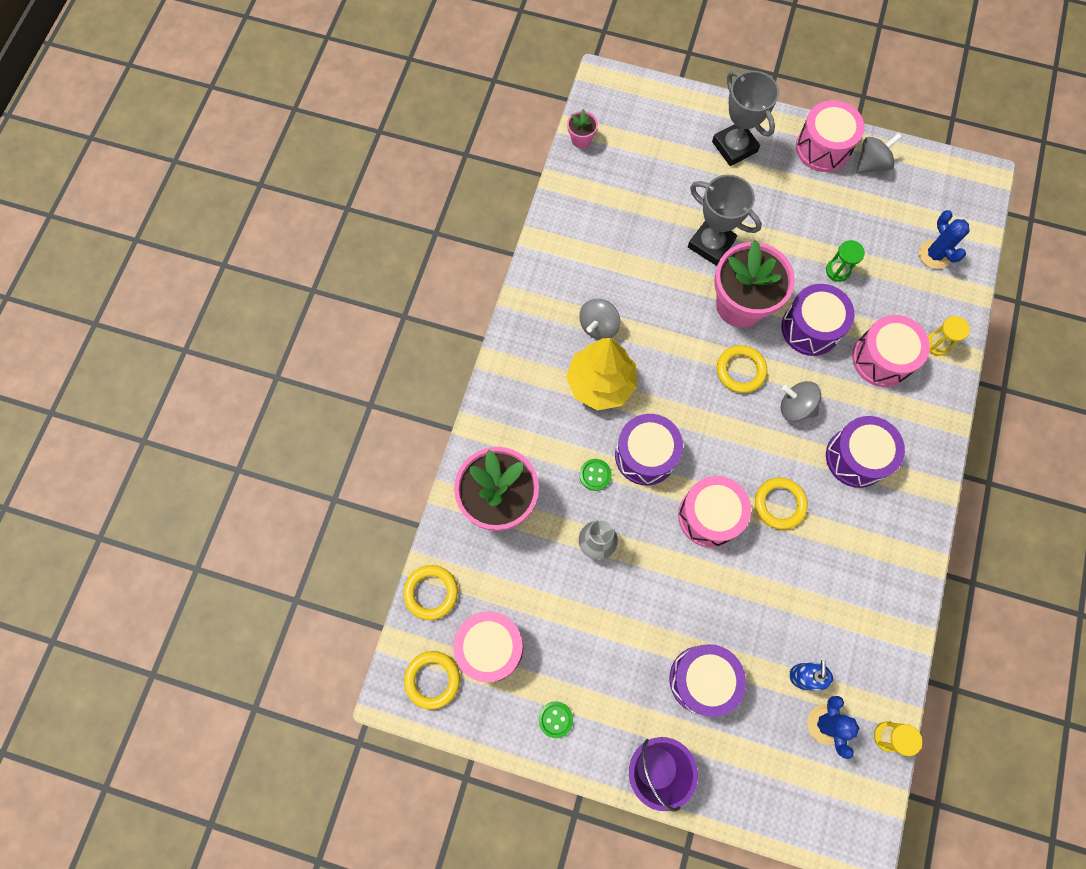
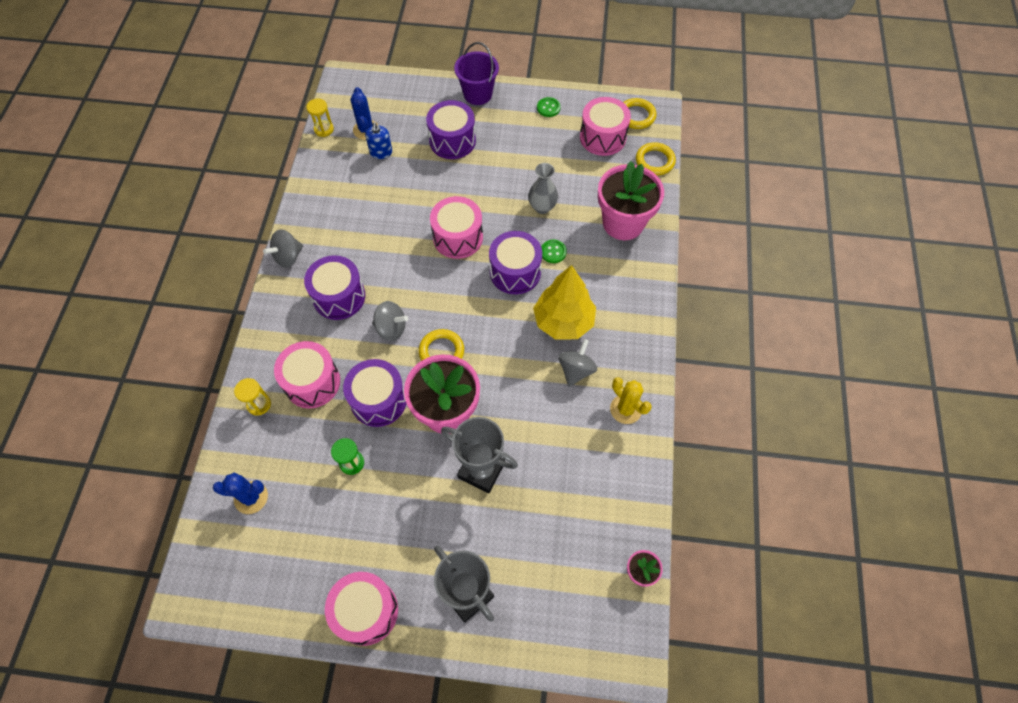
camera: 170 degrees right, 10 degrees down
yellow ring [755,478,808,530] -> none
grey spinning top [856,133,902,173] -> grey spinning top moved to [263,229,303,268]
blue cactus [919,210,970,269] -> blue cactus turned 60 degrees counterclockwise [213,473,268,514]
none -> yellow cactus [610,377,652,424]

